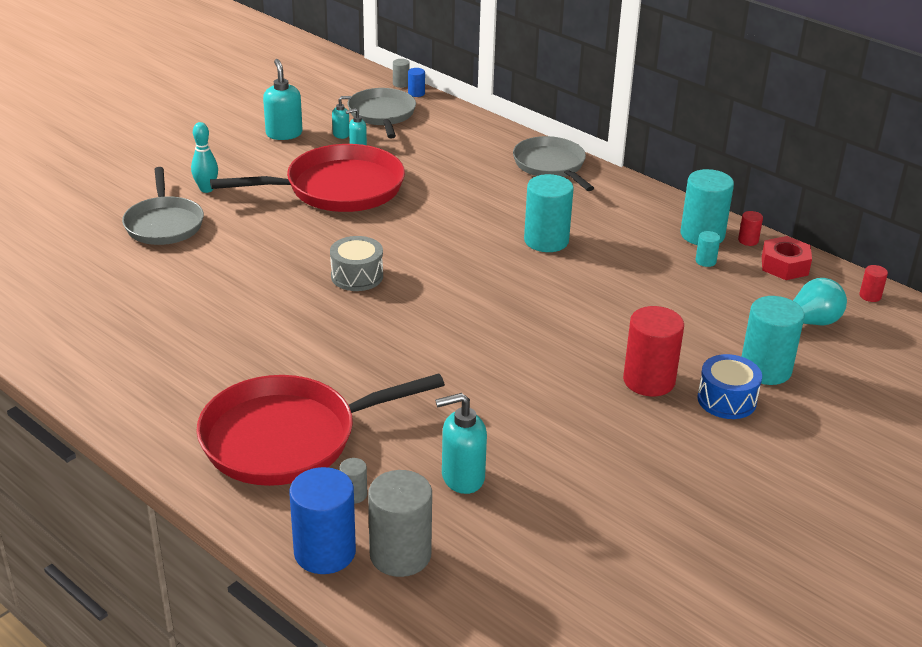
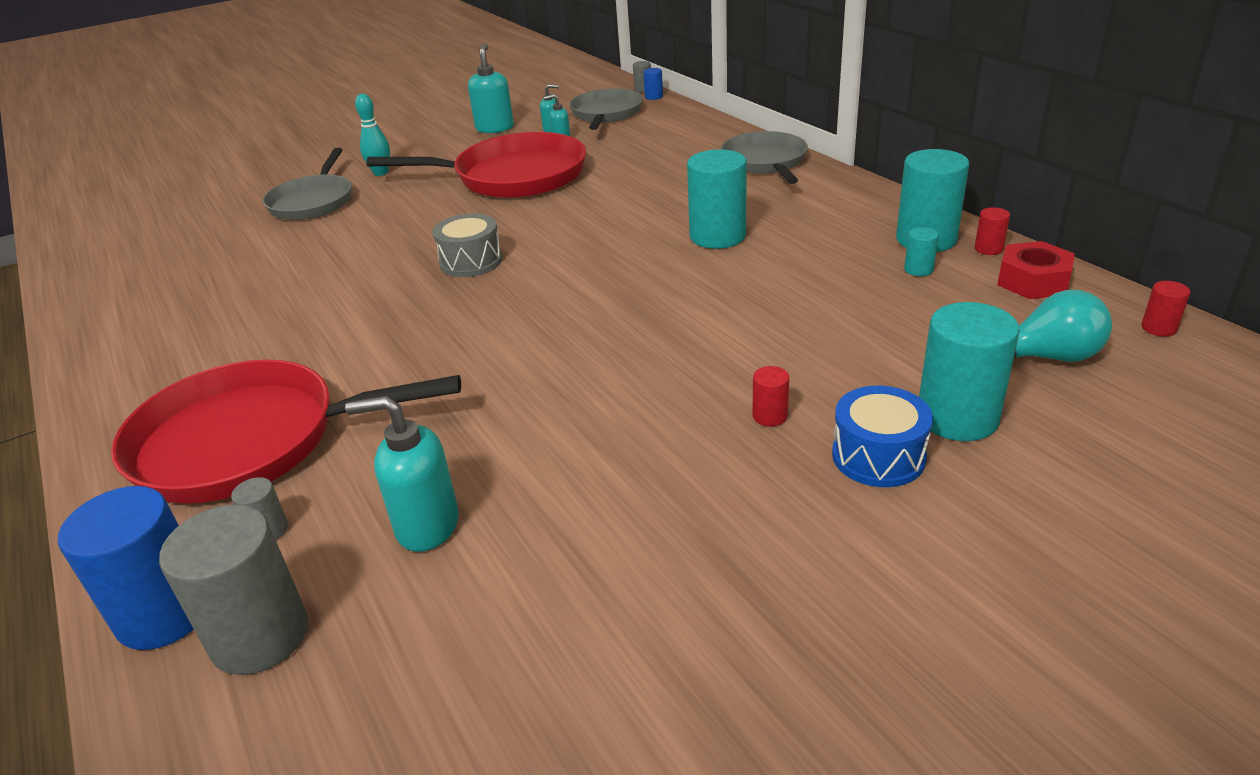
camera: 20 degrees right, 0 degrees up
red cylinder [623,306,684,396] -> red cylinder [752,366,789,427], size x0.46

